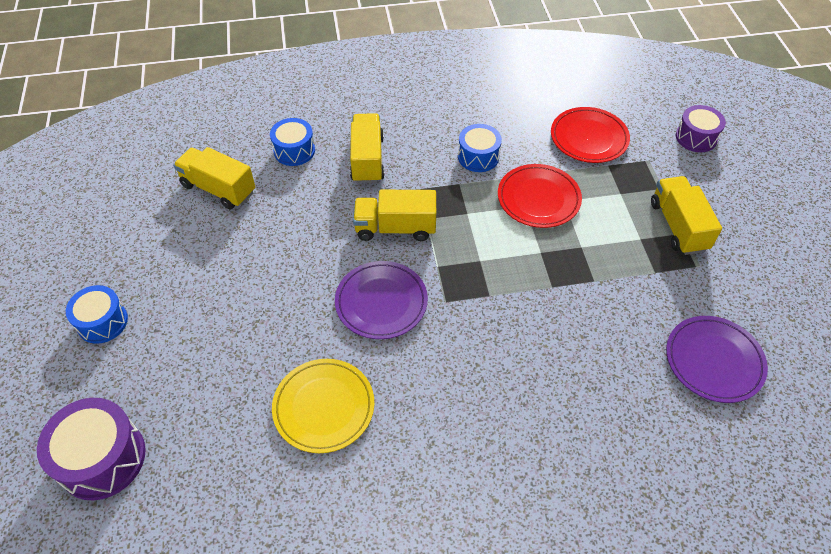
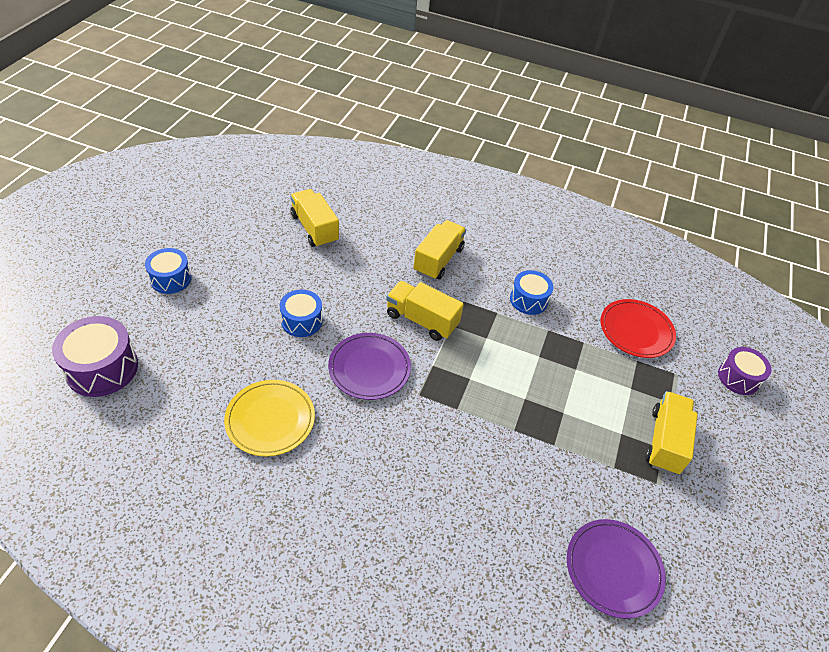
camera: 25 degrees right, 5 degrees down
blue drum [270,118,315,166] -> blue drum moved to [279,290,323,337]
red plate [498,164,582,228] -> none

